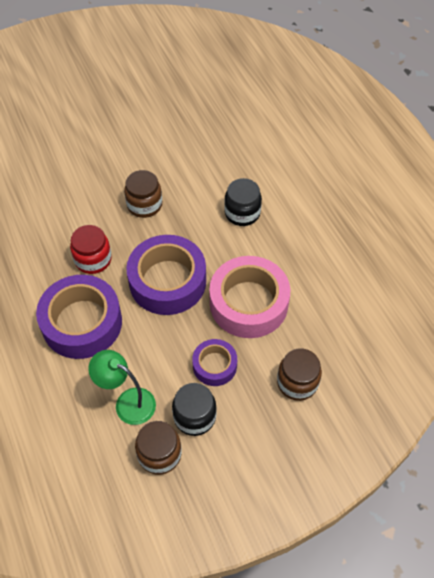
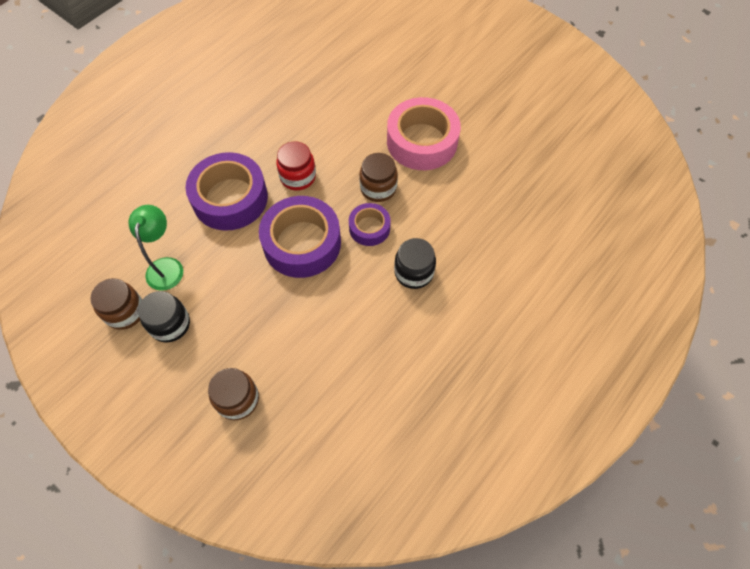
camera: 65 degrees right, 5 degrees up
purple tape [192,339,237,386] -> purple tape moved to [349,203,391,246]
pink tape [209,256,290,338] -> pink tape moved to [387,97,461,170]

